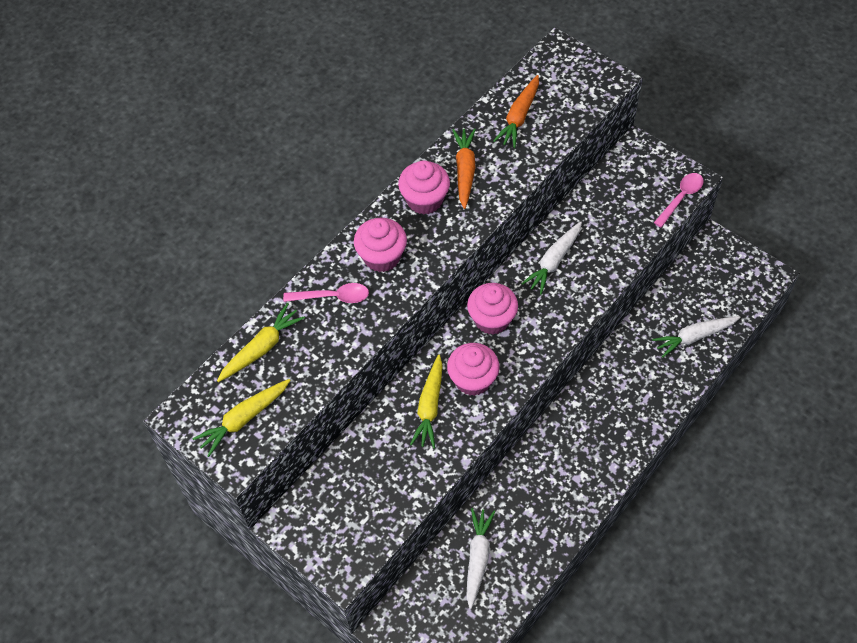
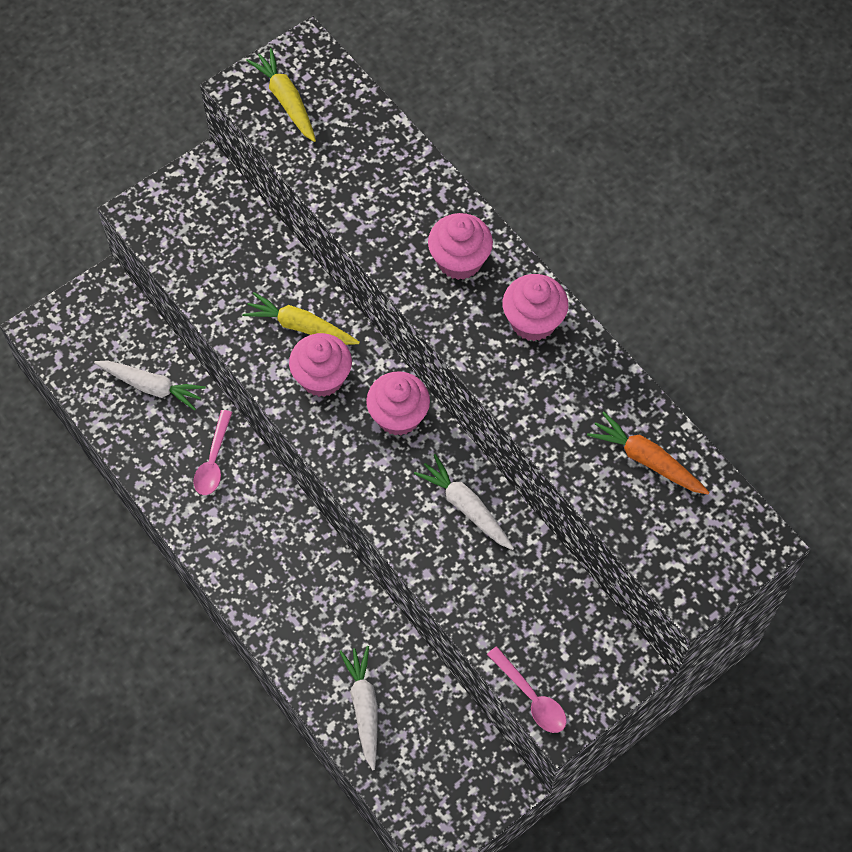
camera: 100 degrees right, 5 degrees up
yellow carrot [217,303,305,382] -> none
pink spoon [283,283,369,303] -> pink spoon moved to [193,410,232,495]
orange carrot [452,128,476,209] -> none

